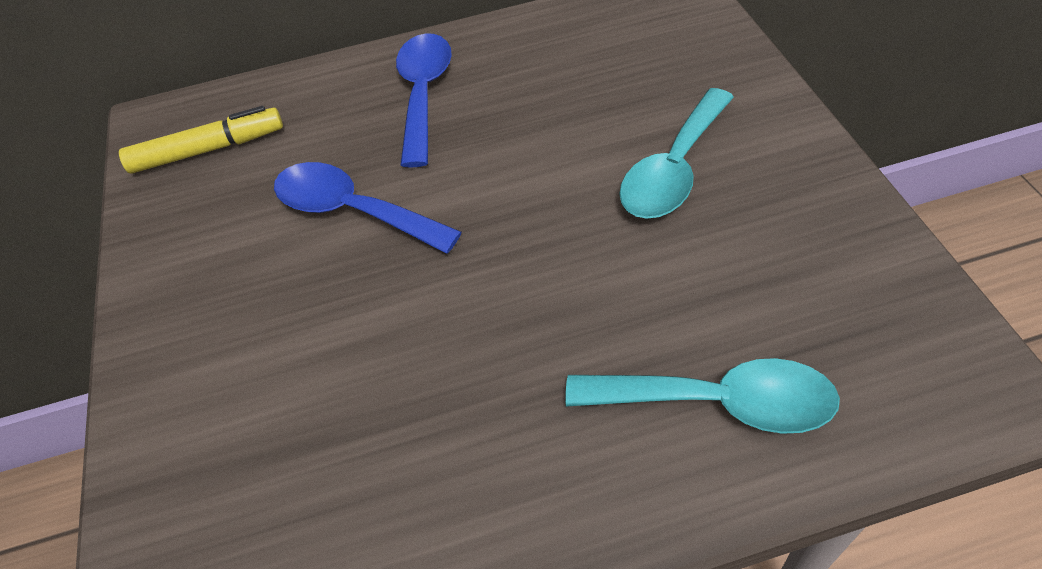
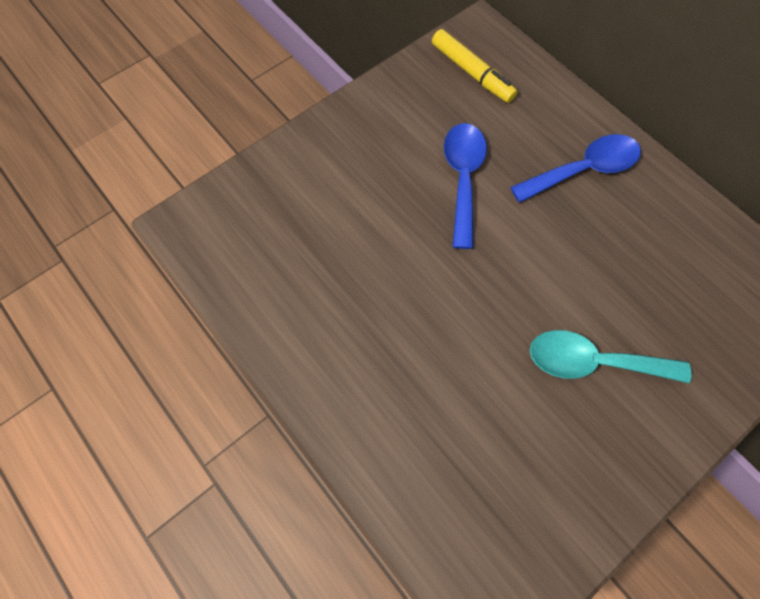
camera: 60 degrees right, 15 degrees up
turquoise spoon [565,358,840,434] -> none

